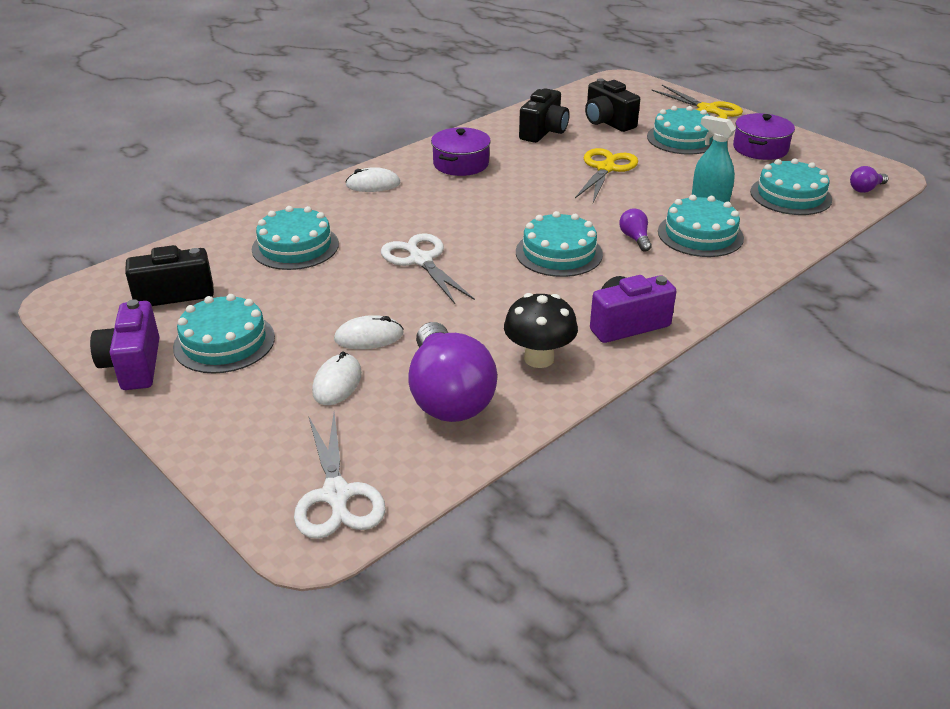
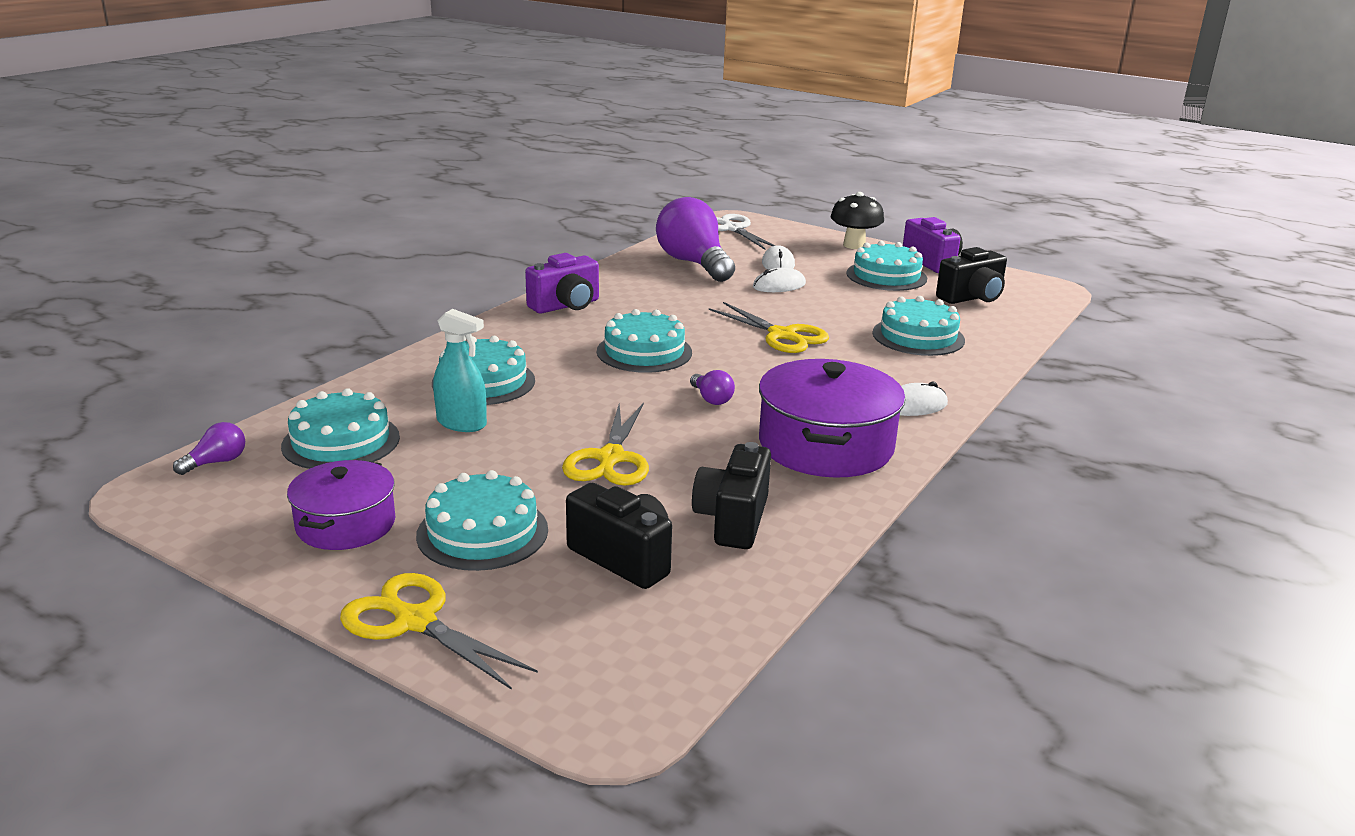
camera: 165 degrees right, 10 degrees down
white scissors [381,233,475,304] -> yellow scissors [709,302,829,353]
purple pot [431,127,491,176] -> purple pot [759,359,906,478], size x1.61
black mushroom [504,293,578,368] -> black mushroom moved to [830,192,884,249]
purple light bulb [619,208,652,252] -> purple light bulb moved to [690,370,735,405]

